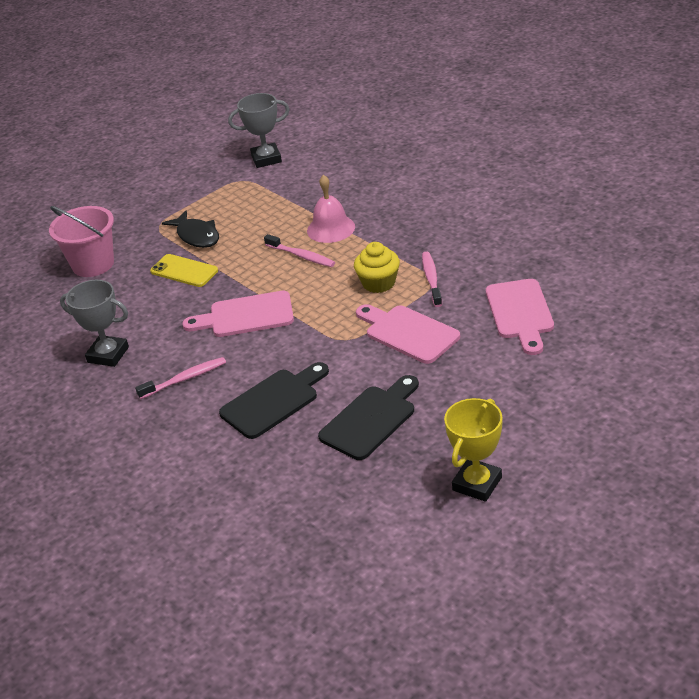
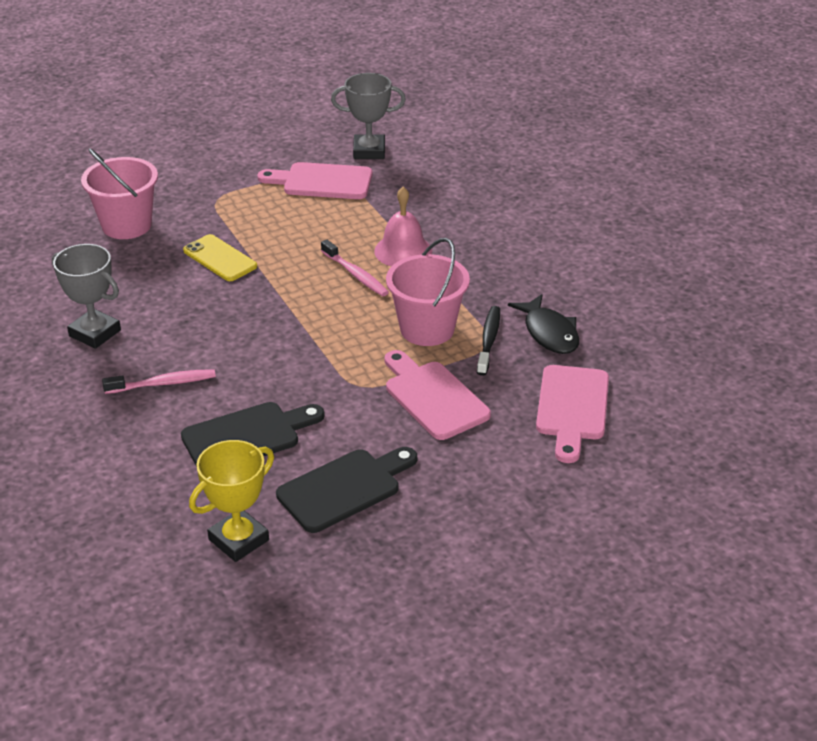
camera: 10 degrees right, 0 degrees up
black fish [162,210,219,248] -> black fish moved to [508,294,579,354]
pink cutting board [182,291,294,337] -> pink cutting board moved to [258,162,373,199]
yellow cupcake [354,242,400,293] -> pink bucket [386,238,470,346]
pink toothbrush [422,252,442,307] -> black toothbrush [477,306,500,376]
yellow trophy [444,398,502,502] -> yellow trophy moved to [189,440,274,562]

